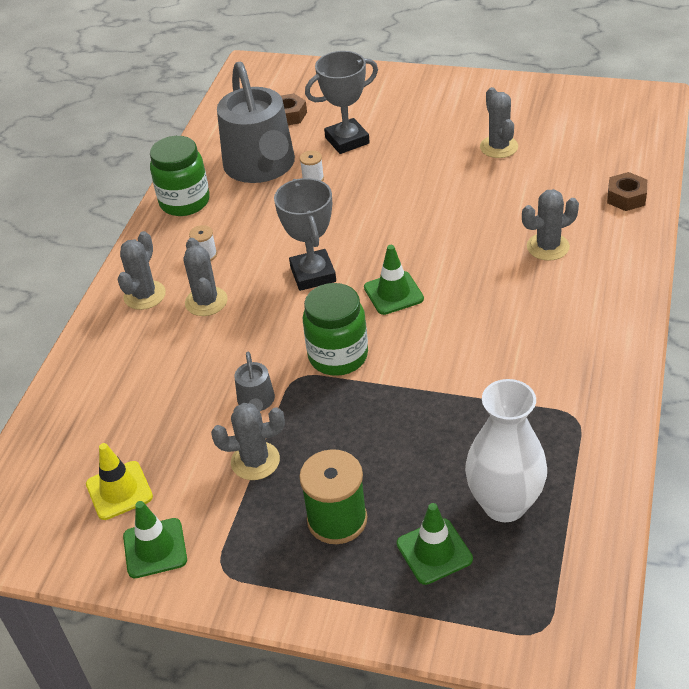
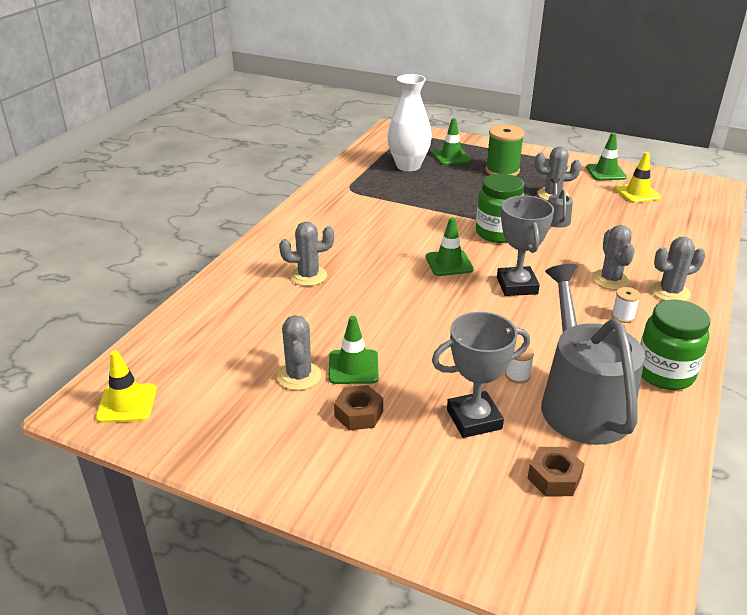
camera: 175 degrees left, 10 degrees down
grey cactus [118,231,166,310] -> grey cactus turned 45 degrees clockwise [651,237,705,301]
brown nut [607,172,647,211] -> brown nut moved to [334,385,383,430]
none -> yellow traffic cone [96,350,157,423]
none -> green traffic cone [328,316,379,384]

